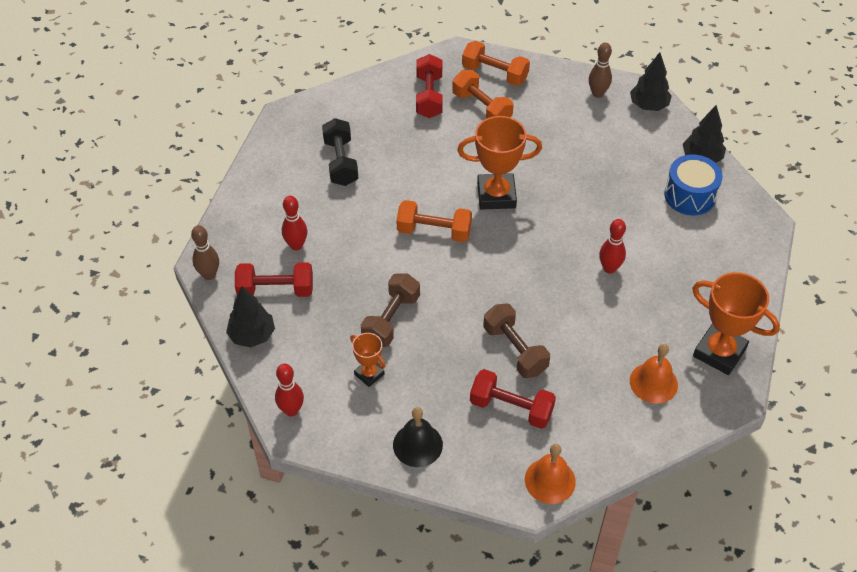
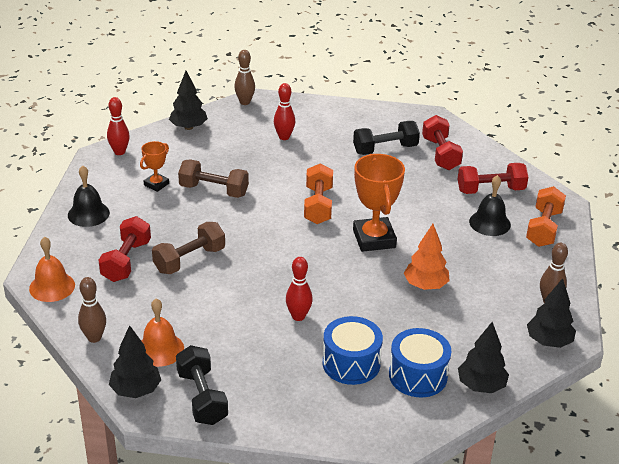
camera: 80 degrees right, 15 degrees down
red dumbbell [235,262,313,297] -> red dumbbell moved to [422,115,463,170]
orange dumbbell [452,70,514,119] -> black bell [469,175,511,236]
orange trophy [692,272,780,375] -> black dumbbell [176,345,228,425]
none -> brown bowling pin [78,277,106,343]
none -> black tree [109,325,161,398]
none -> blue drum [323,316,383,385]
none -> orange tree [404,224,450,290]

